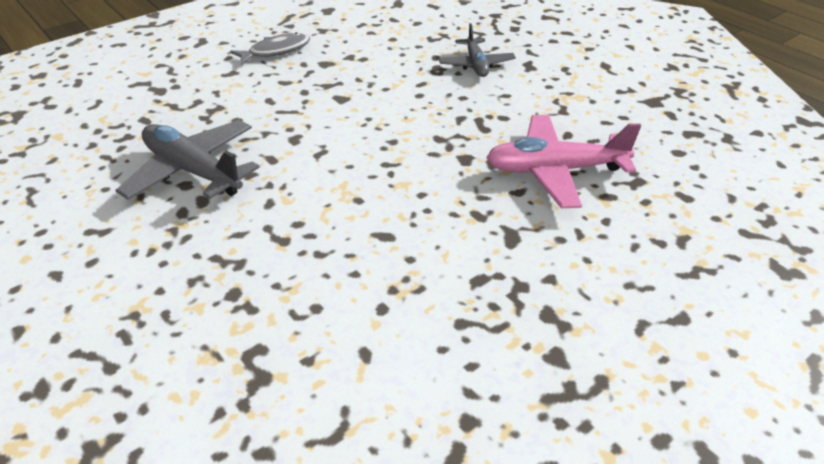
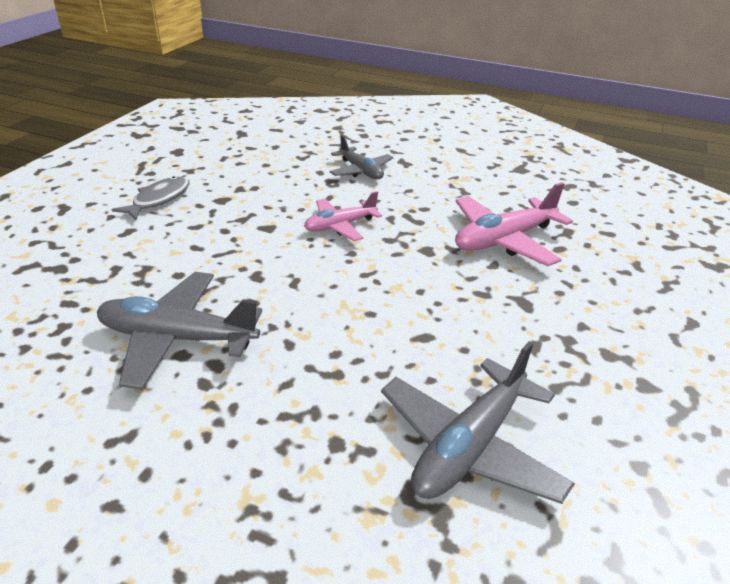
camera: 30 degrees left, 5 degrees down
none -> pink plane [304,192,382,241]
none -> grey plane [381,341,575,504]

